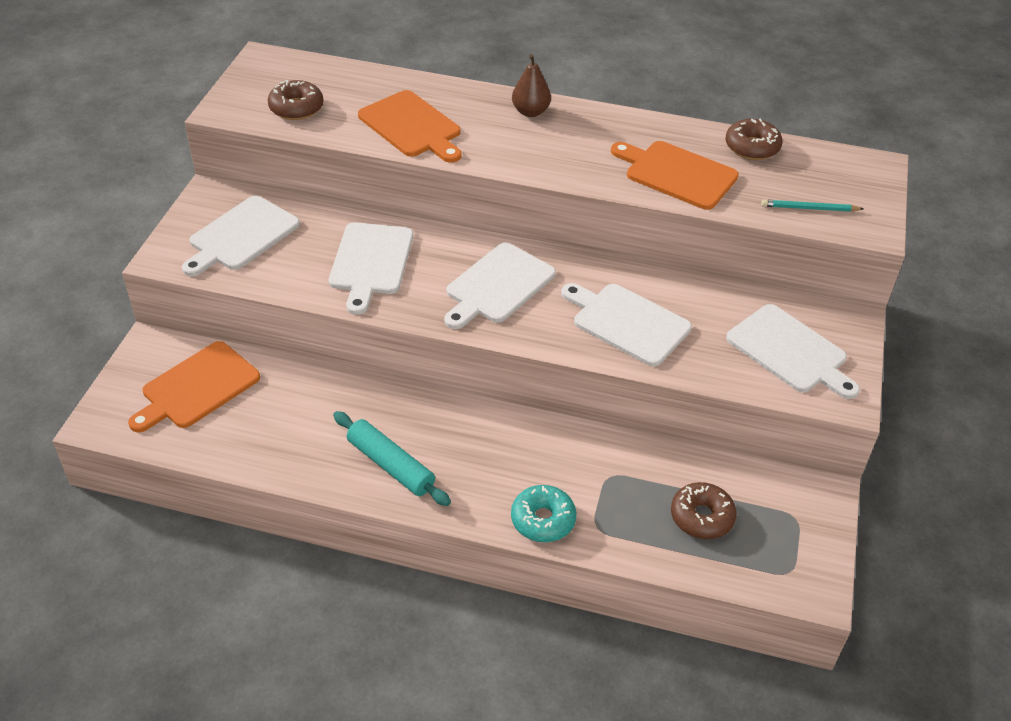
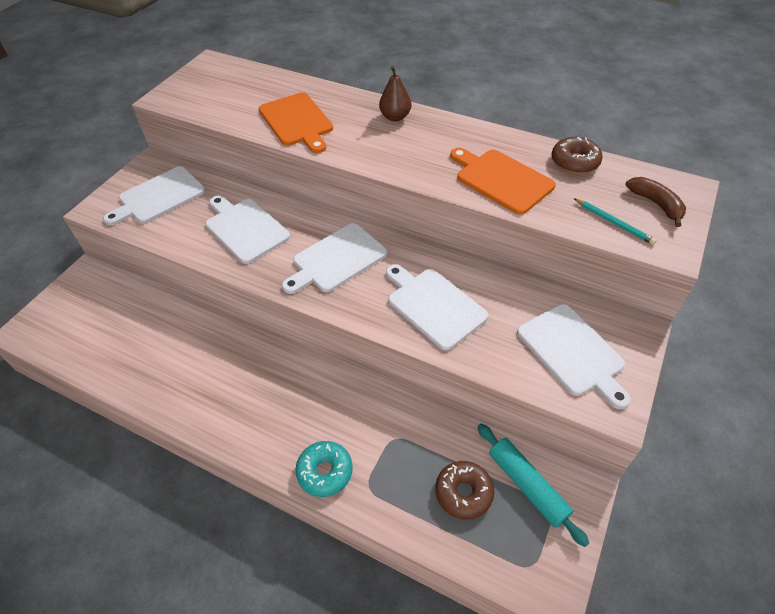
camera: 15 degrees right, 5 degrees up
orange cutting board [128,341,260,432] -> none
brown donut [268,80,324,120] -> none
white cutting board [329,222,413,315] -> white cutting board turned 120 degrees clockwise [205,195,290,264]
turquoise rolling pin [333,411,451,506] -> turquoise rolling pin moved to [477,424,589,547]
turquoise pencil [761,200,864,212] -> turquoise pencil turned 150 degrees counterclockwise [573,198,657,245]
none -> brown banana [626,177,686,227]

